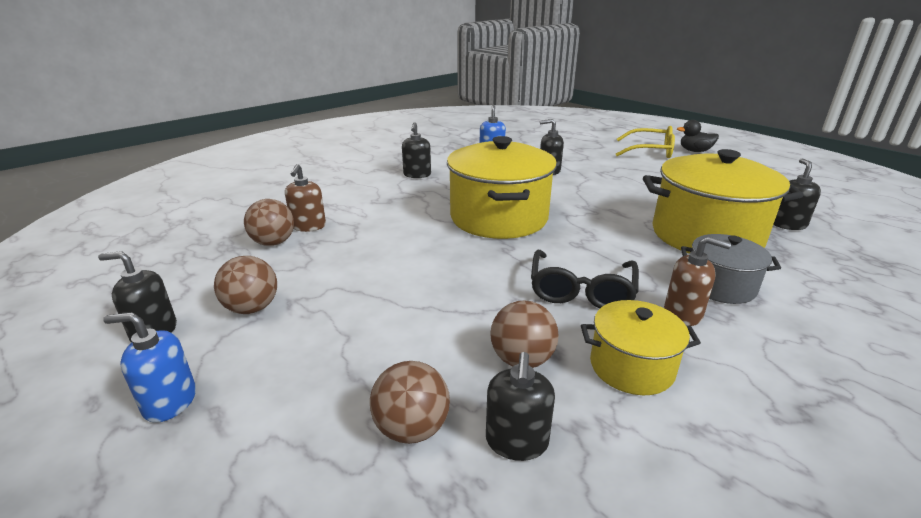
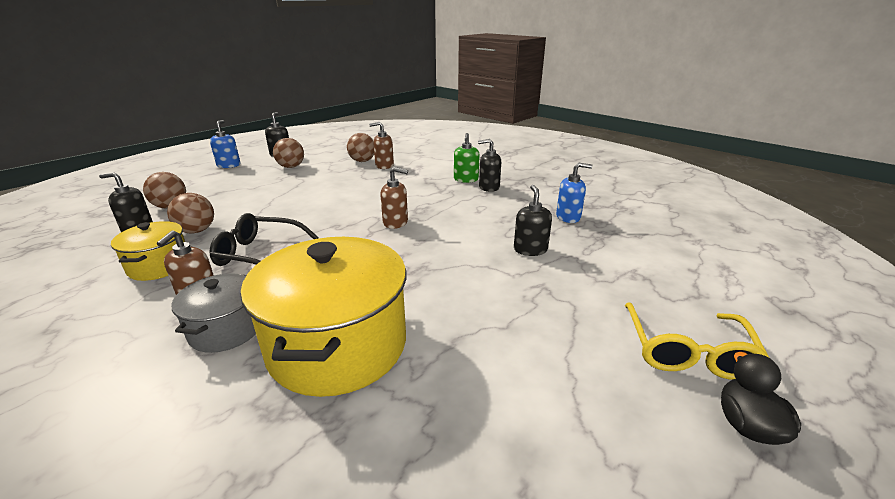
camera: 85 degrees right, 0 degrees up
yellow pot [447,136,557,239] -> brown soap dispenser [380,167,408,229]
black soap dispenser [773,158,821,230] -> none
none -> green soap dispenser [454,133,480,183]

